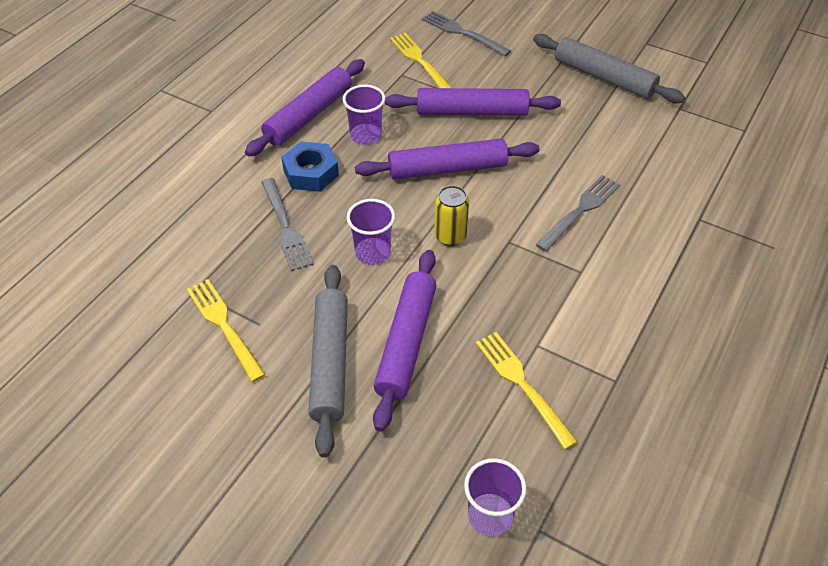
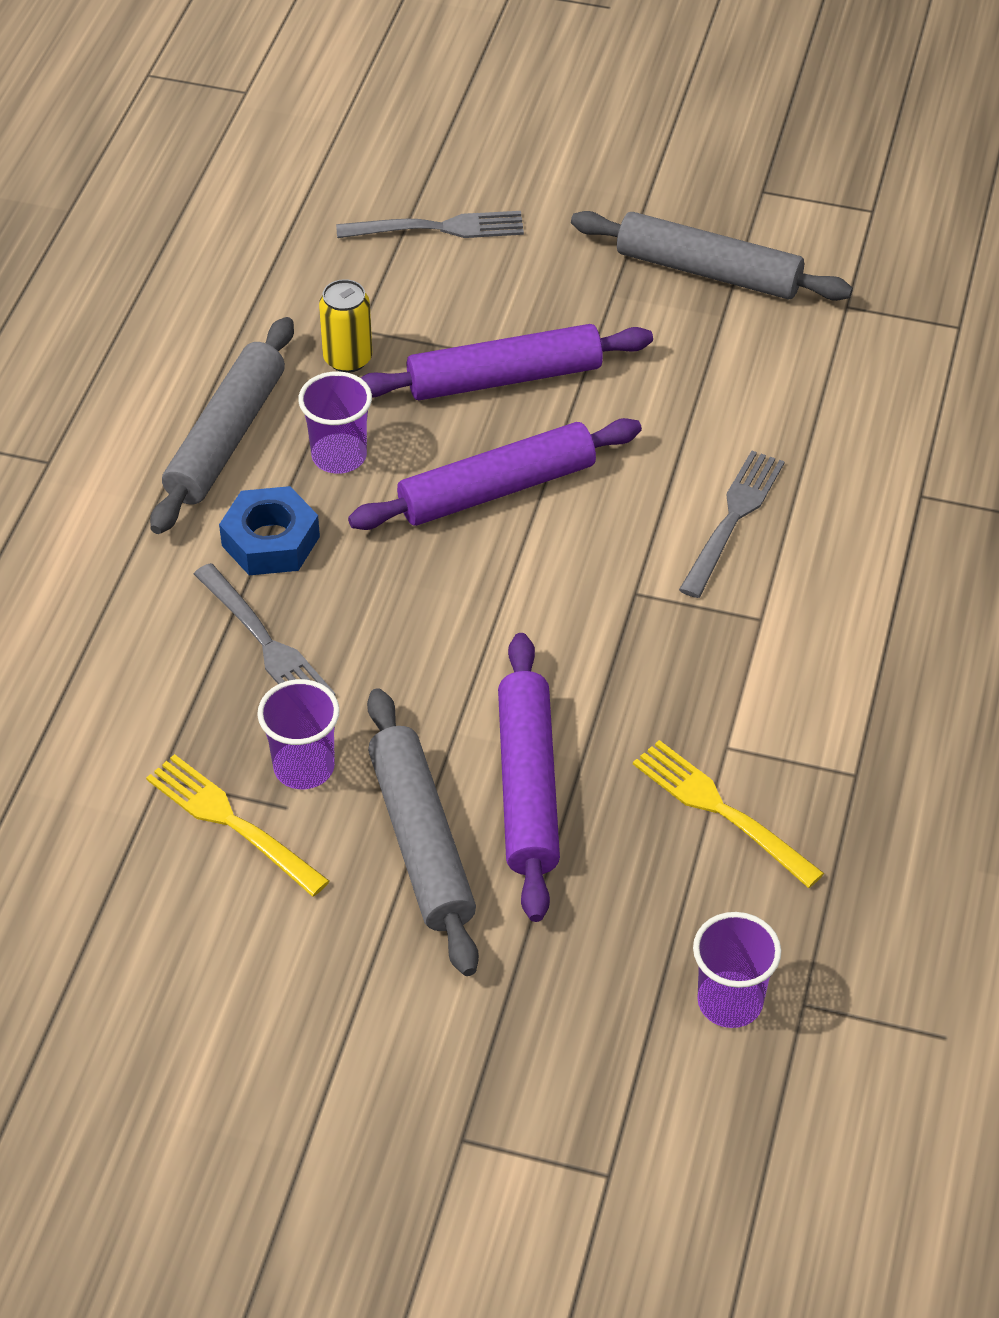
camera: 15 degrees left, 0 degrees up
purple rolling pin [245,59,365,157] -> grey rolling pin [150,317,294,534]
purple cup [347,199,395,265] -> purple cup moved to [257,679,340,789]
yellow fork [390,33,451,88] -> none
grey fork [422,11,511,56] -> grey fork turned 150 degrees clockwise [336,211,524,238]
yellow can [435,185,469,246] -> yellow can moved to [319,279,372,373]

